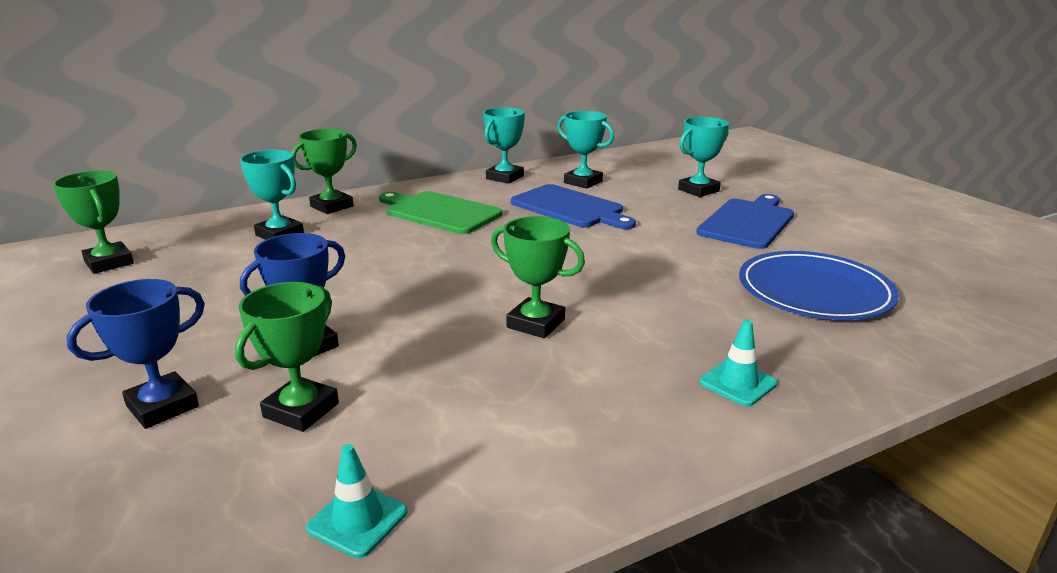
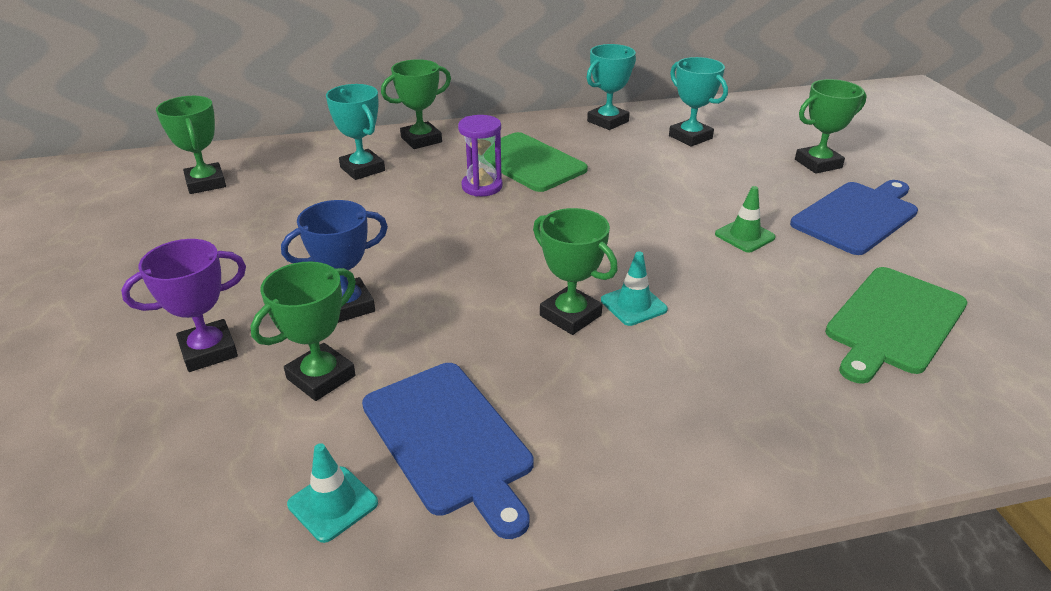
camera: 15 degrees right, 10 degrees up
blue trophy [66,279,205,429] -> purple trophy [121,239,246,372]
blue cutting board [511,184,636,229] -> blue cutting board moved to [362,363,534,539]
turquoise trophy [678,117,729,197] -> green trophy [795,79,867,173]
turquoise traffic cone [700,319,777,406] -> turquoise traffic cone moved to [601,251,668,326]
blue plate [739,251,899,320] -> green cutting board [825,267,967,384]
none -> purple hourglass [458,115,503,197]
none -> green traffic cone [715,186,776,252]

